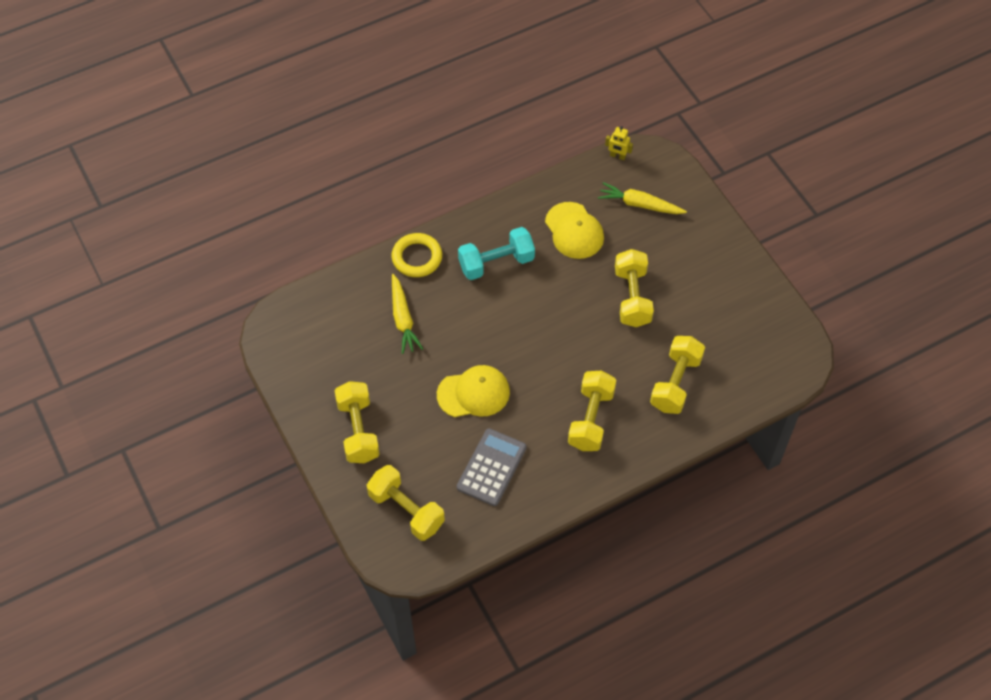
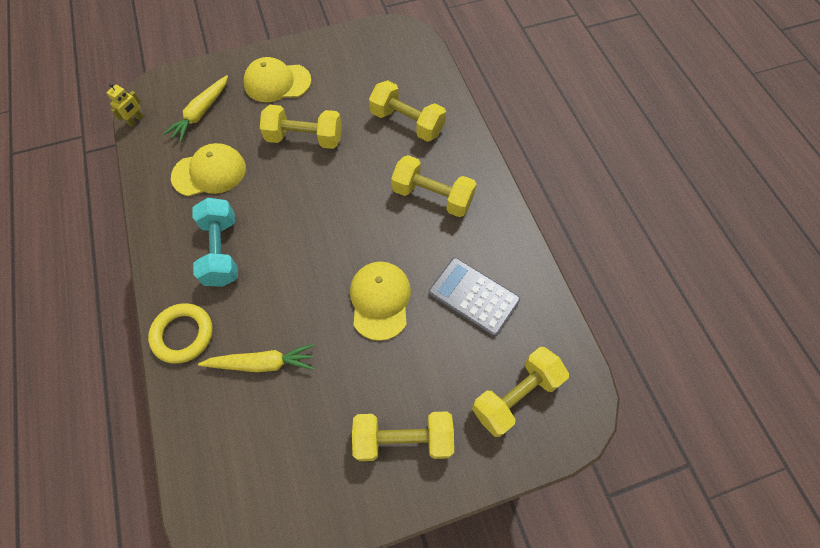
camera: 80 degrees left, 5 degrees up
none -> yellow cap [243,57,311,102]

